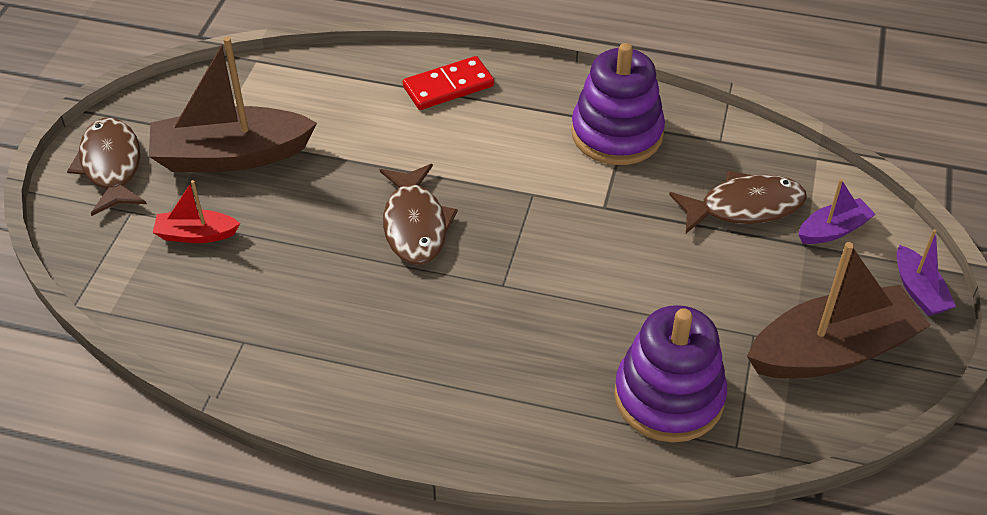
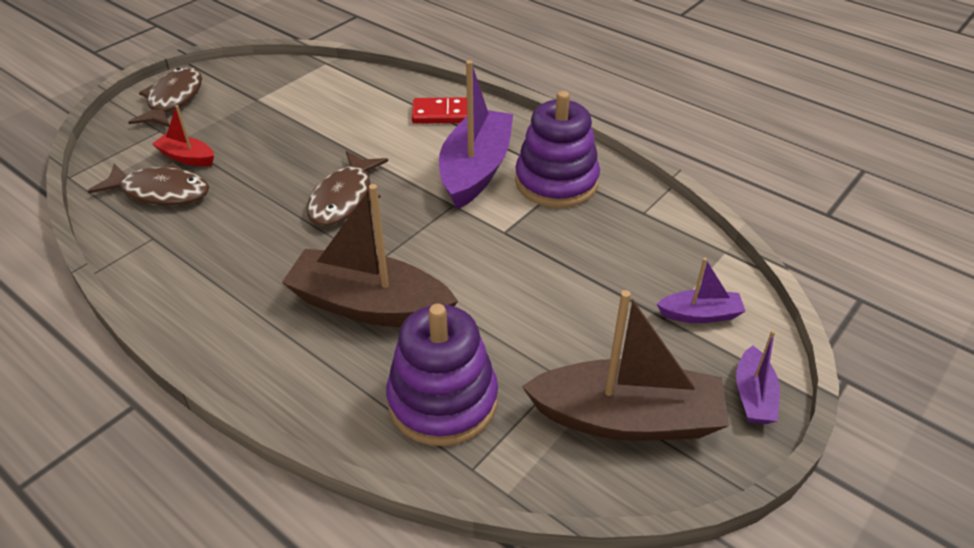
camera: 25 degrees right, 5 degrees down
brown boat [149,37,317,172] -> brown boat moved to [282,184,458,327]
brown fish [669,171,807,233] -> brown fish moved to [88,162,209,206]
none -> purple boat [439,60,513,209]

